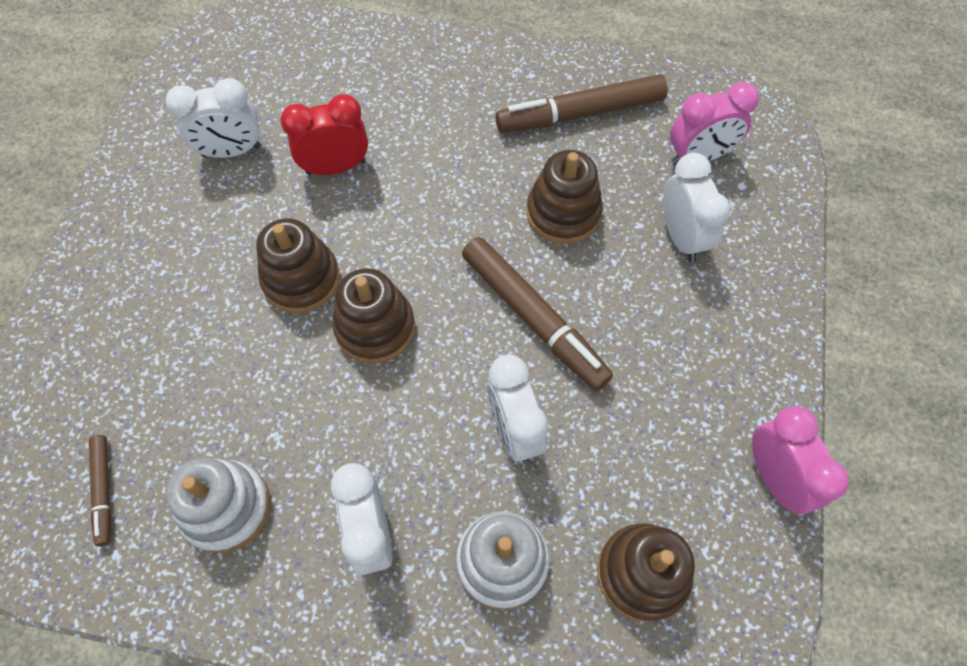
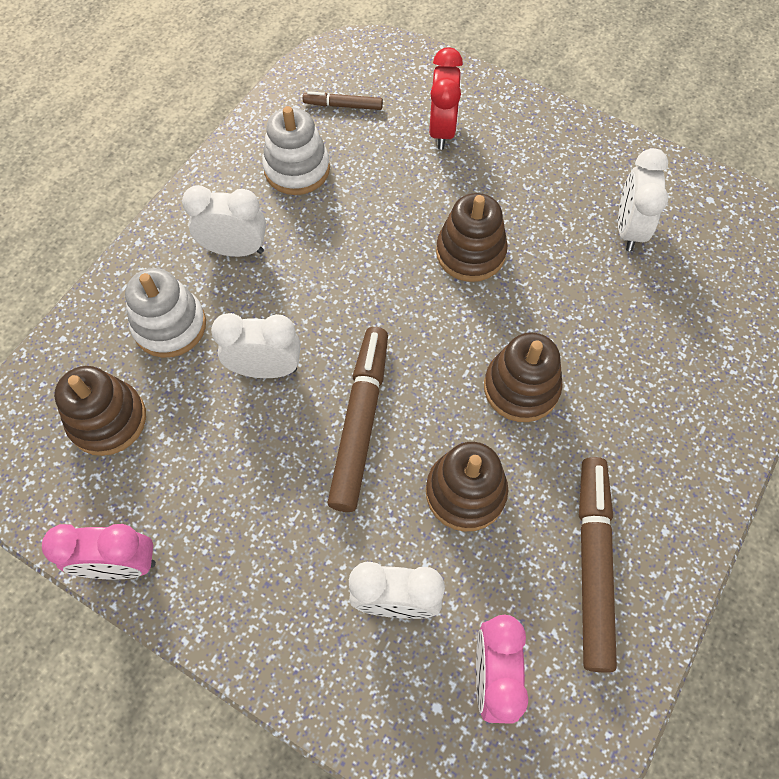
camera: 110 degrees right, 0 degrees up
red clock [280,94,368,175] -> red clock moved to [429,47,463,150]
brown stacking toy [332,268,415,364] -> brown stacking toy moved to [484,333,563,422]
brown marker [462,237,613,391] -> brown marker turned 120 degrees clockwise [327,327,388,512]

